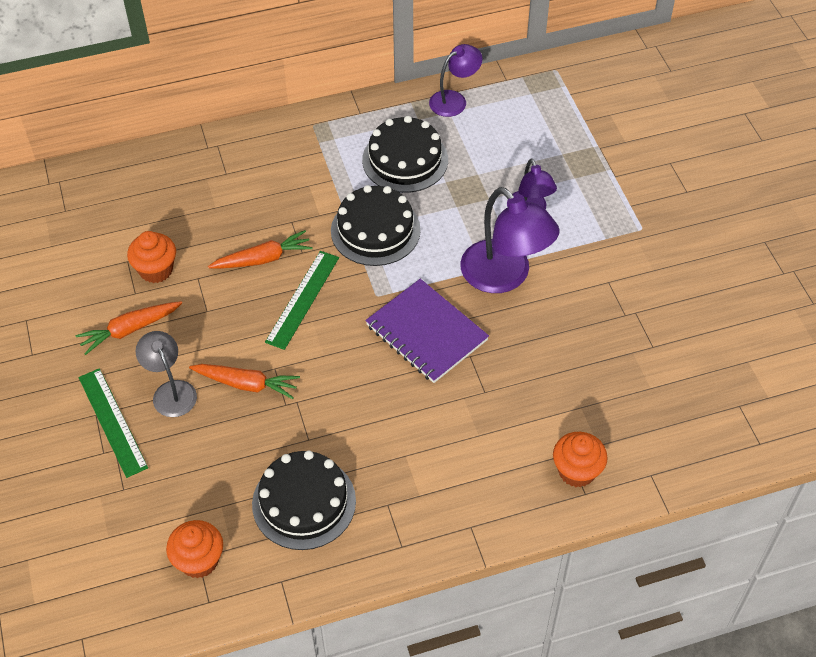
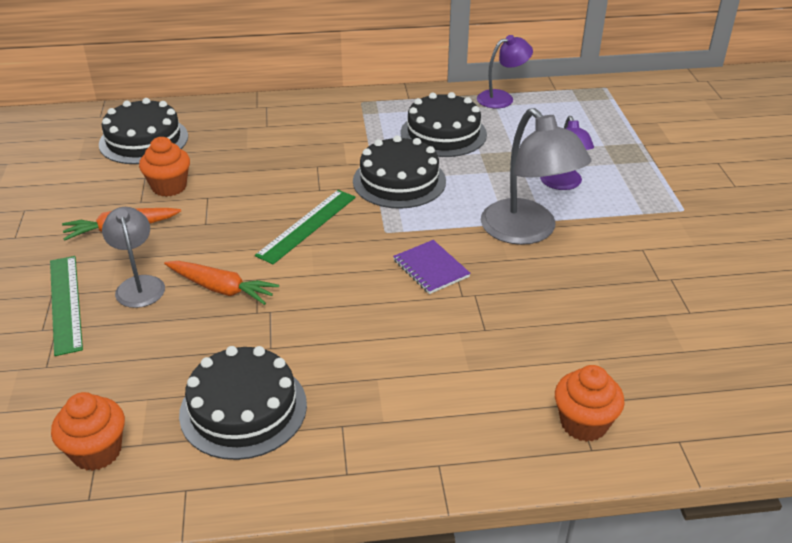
camera: 10 degrees right, 15 degrees down
orange carrot [208,230,313,269] -> none
purple notebook [365,279,489,383] -> purple notebook [393,240,471,294], size x0.58
purple lamp [460,187,560,293] -> grey lamp [481,108,592,245]
none -> black cake [99,98,188,164]

